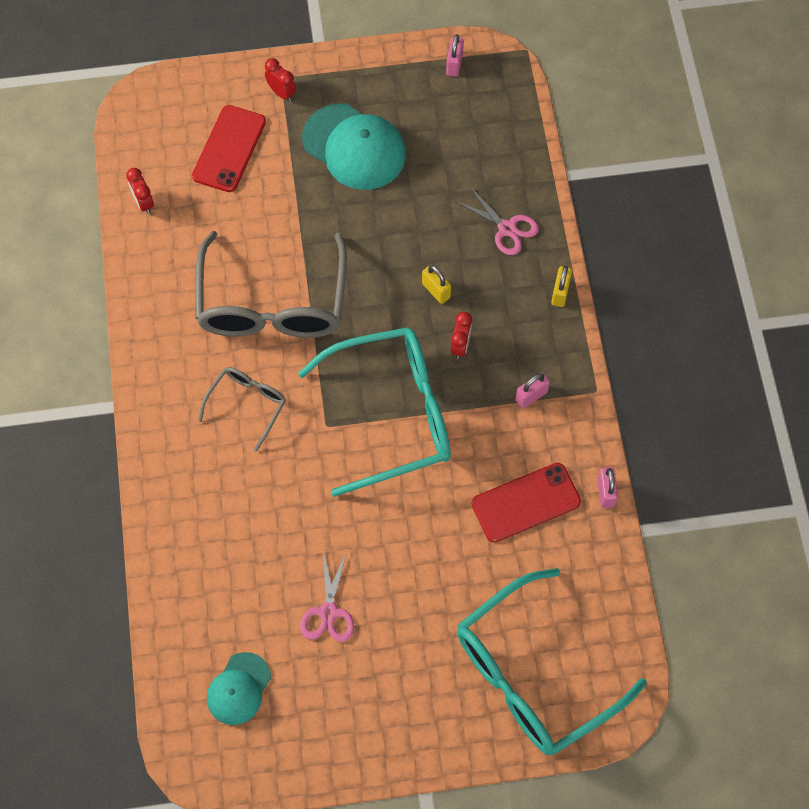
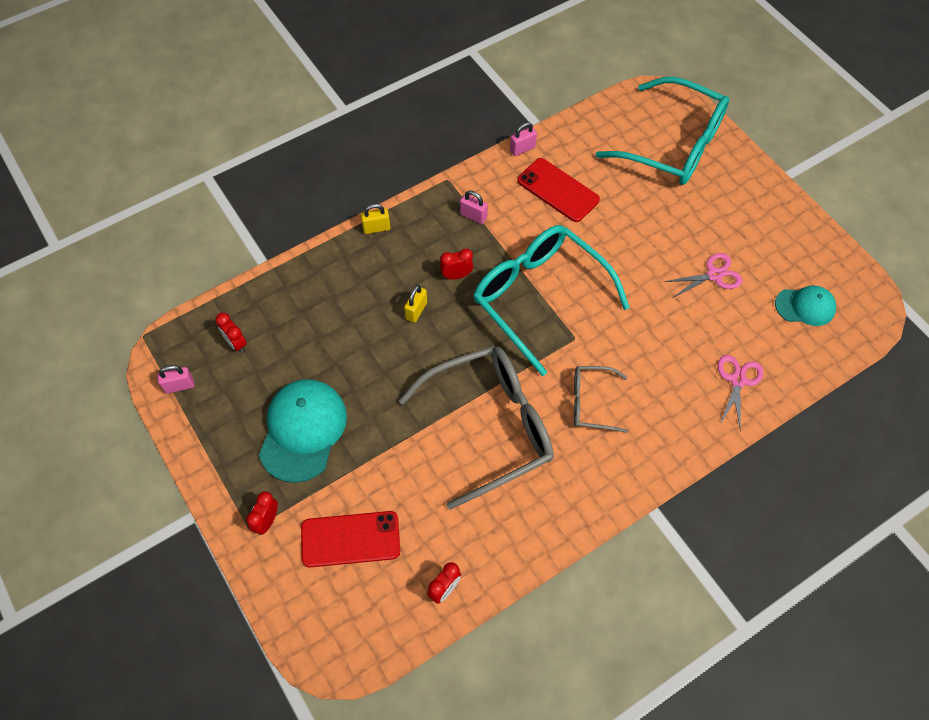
camera: 115 degrees left, 5 degrees down
pink scissors [455,187,539,255] -> pink scissors moved to [717,355,763,432]
none -> red clock [215,313,247,353]

